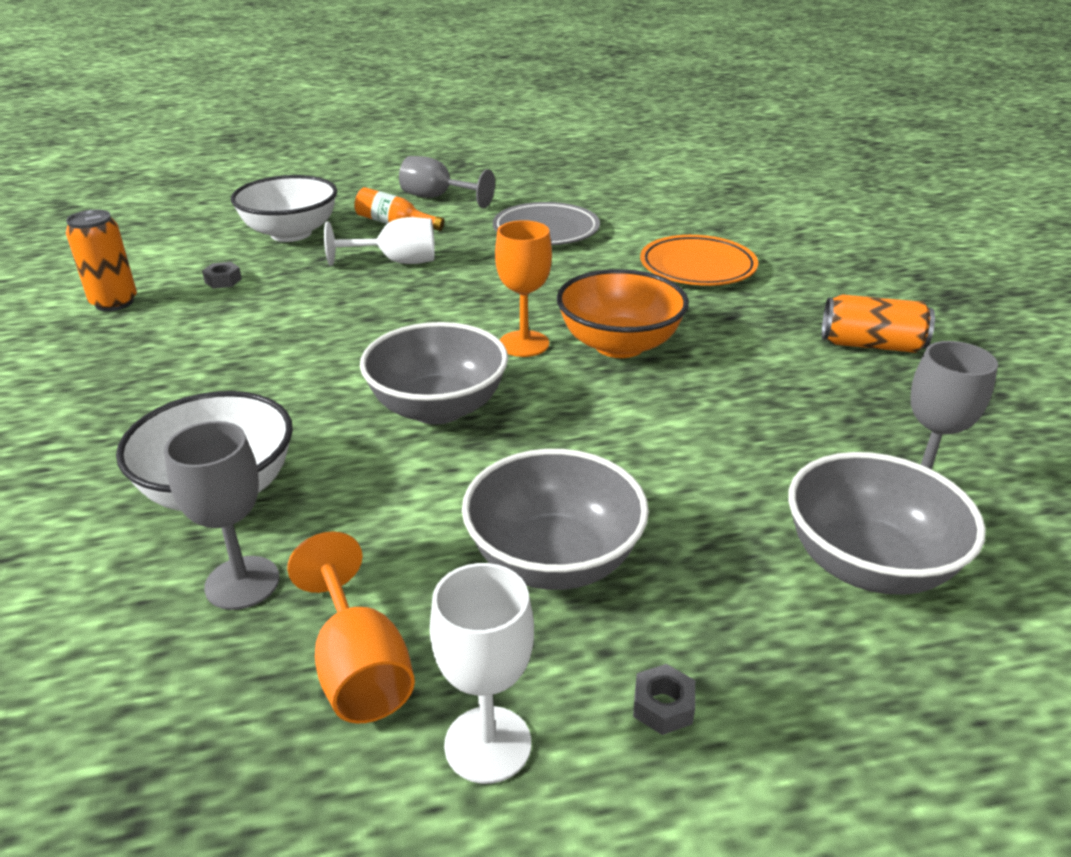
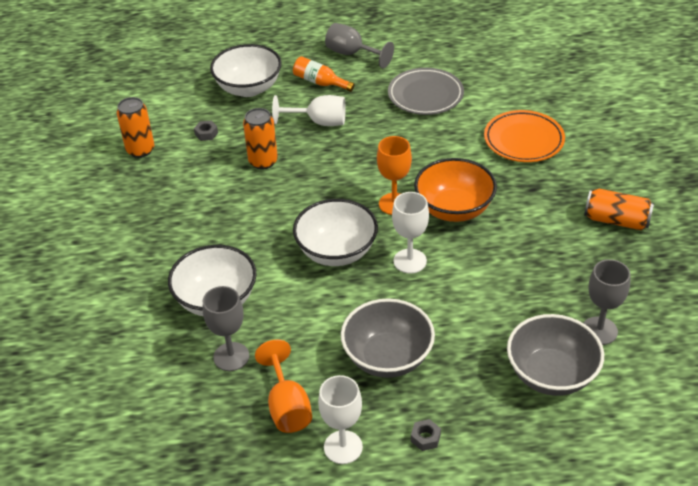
camera: 10 degrees right, 10 degrees up
grey bowl [360,322,508,424] -> white bowl [293,199,378,266]
none -> orange can [243,108,278,170]
none -> white goblet [392,192,429,274]

